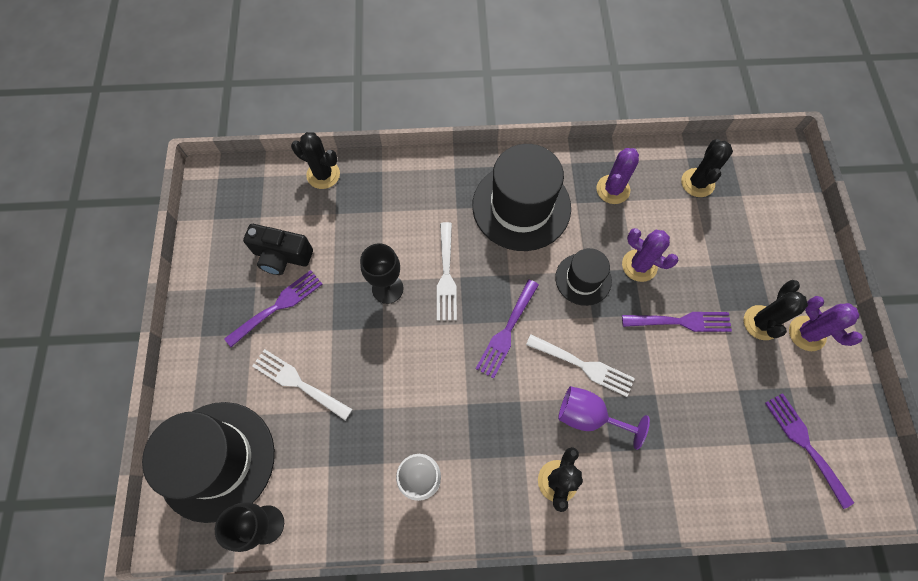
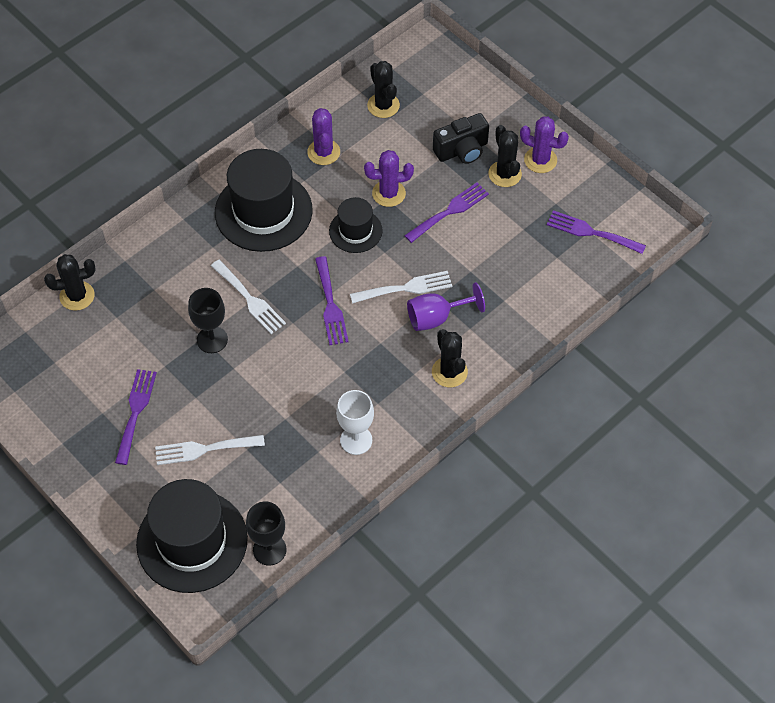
camera: 40 degrees left, 10 degrees down
black camera [243,224,313,275] -> black camera moved to [433,113,489,164]

